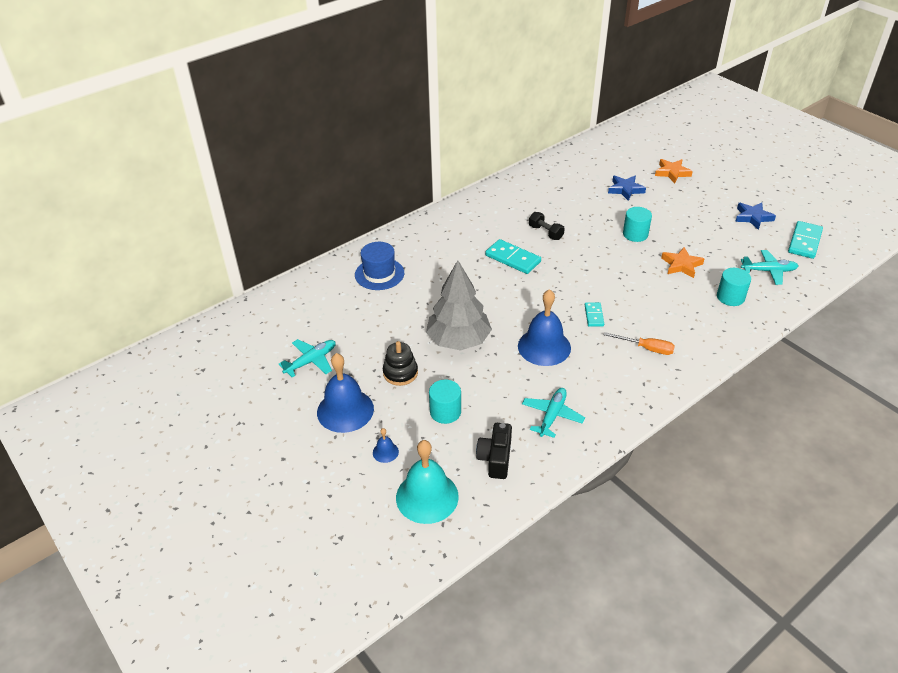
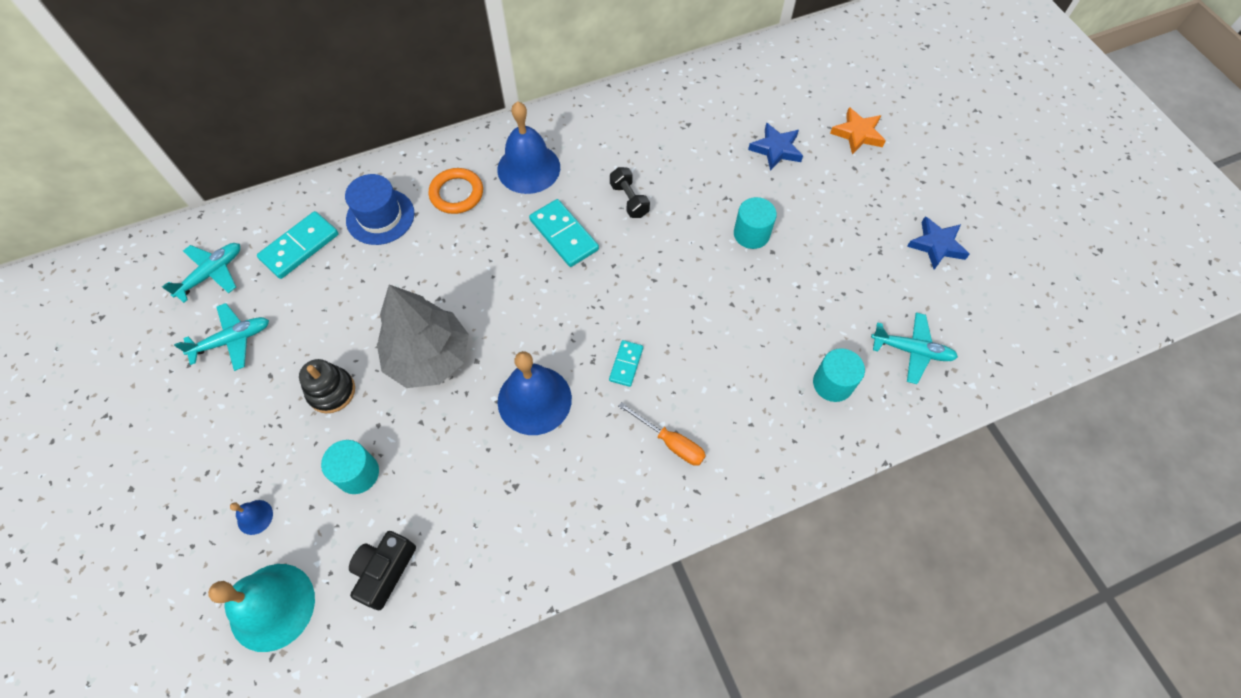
camera: 15 degrees right, 20 degrees up
blue bell [317,353,374,433] -> blue bell moved to [497,101,560,194]
turquoise plane [522,388,585,438] -> turquoise plane moved to [162,243,240,303]
orange star [661,247,704,278] -> none
turquoise domino [788,221,823,259] -> turquoise domino moved to [257,211,339,279]
none -> orange ring [429,168,483,214]

